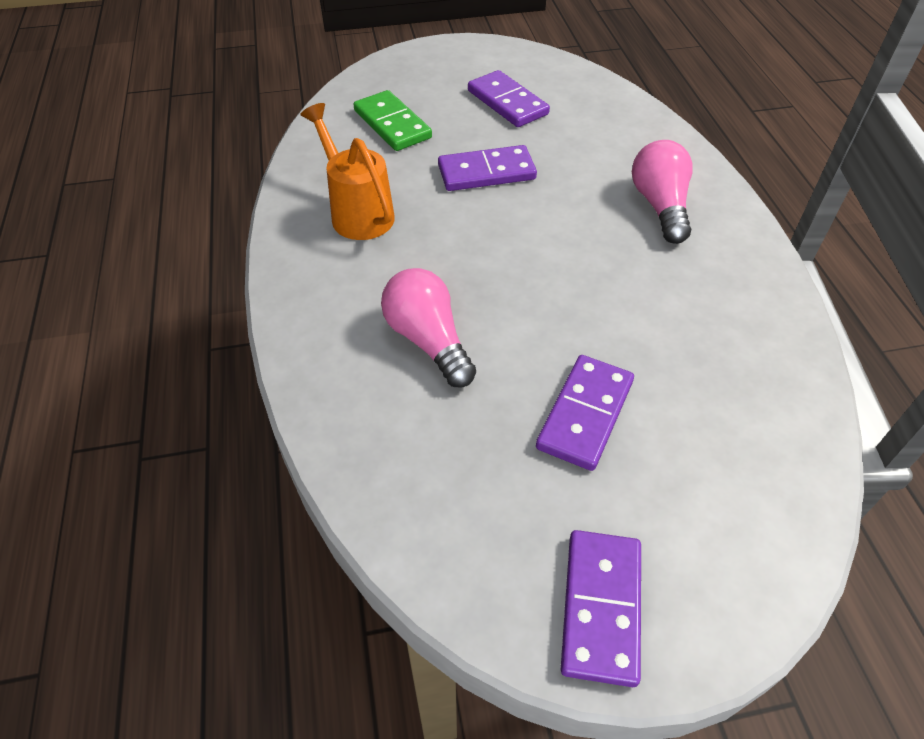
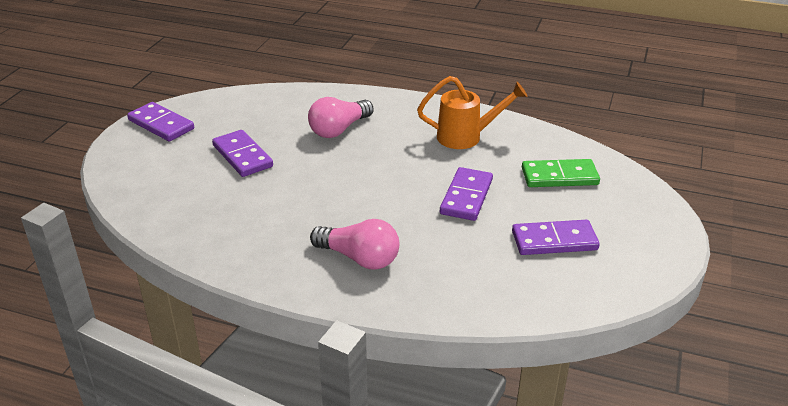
camera: 120 degrees right, 15 degrees down
pink light bulb [381,268,476,387] -> pink light bulb turned 135 degrees clockwise [308,97,373,138]

